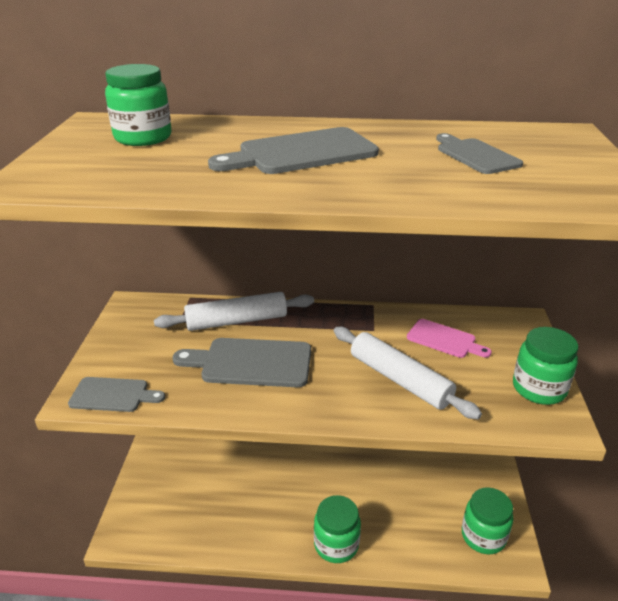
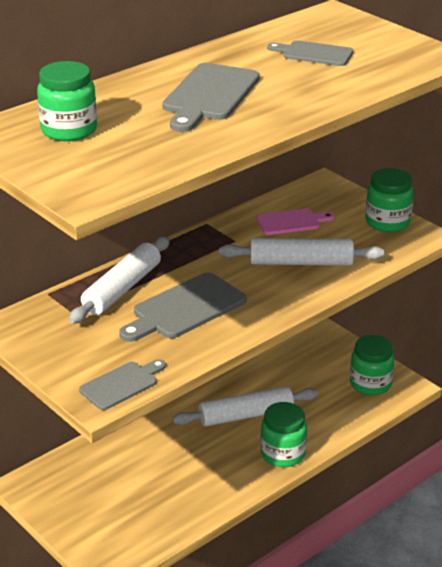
camera: 45 degrees left, 0 degrees up
none -> white rolling pin [173,386,318,427]

